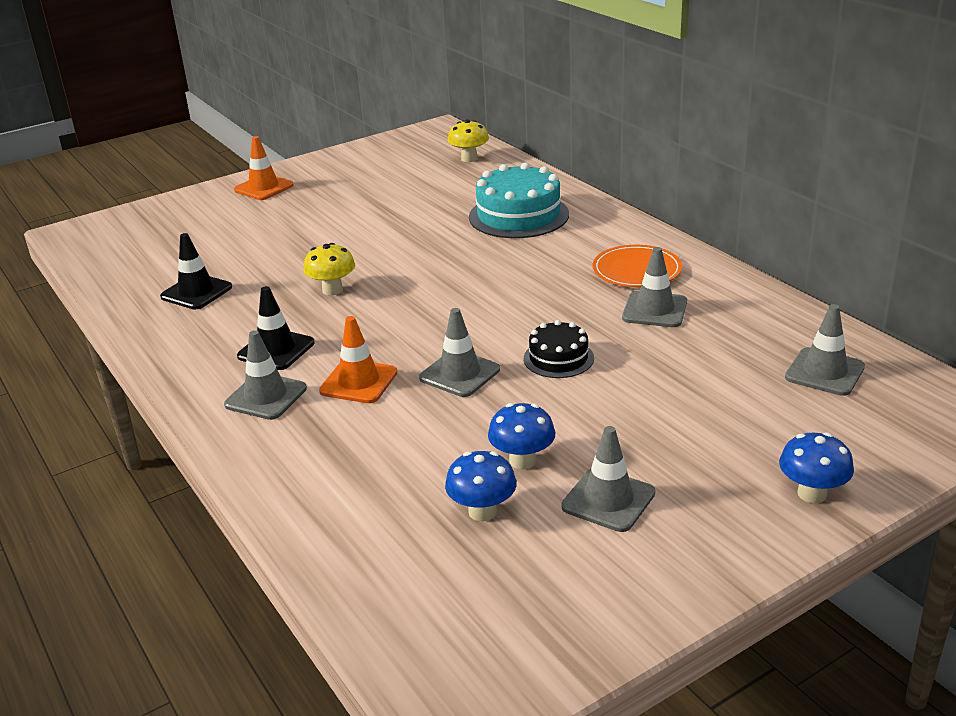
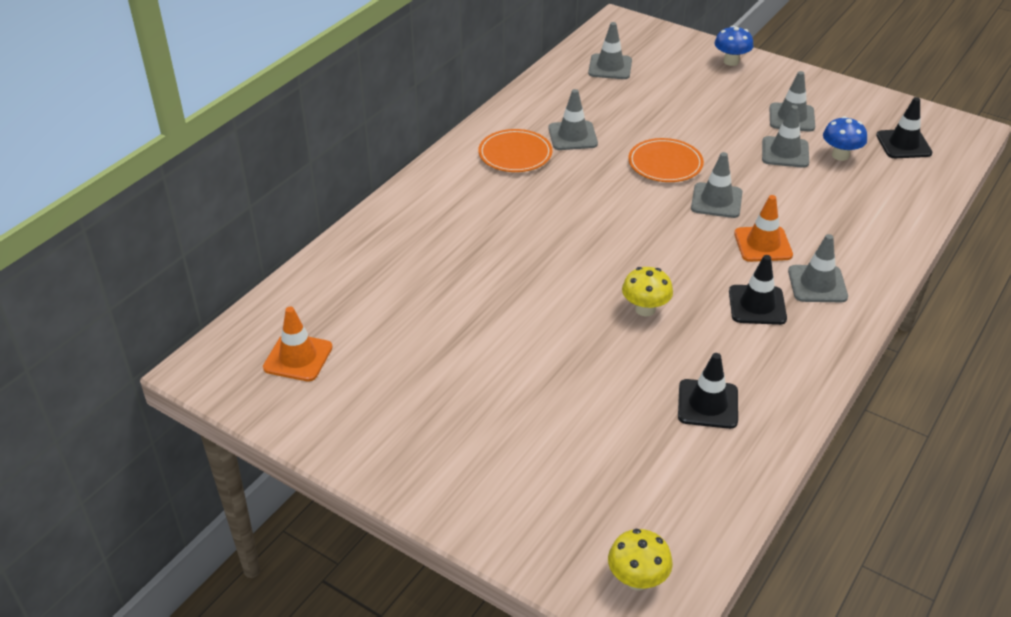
camera: 115 degrees left, 10 degrees up
orange traffic cone [234,136,293,200] -> orange traffic cone moved to [263,307,333,381]
yellow mushroom [448,119,489,162] -> yellow mushroom moved to [608,529,673,591]
turquoise cake [469,163,569,238] -> none
blue mushroom [488,403,555,470] -> grey traffic cone [762,105,809,168]
black cake [524,320,594,378] -> orange plate [628,138,704,182]
none -> black traffic cone [876,97,932,158]

